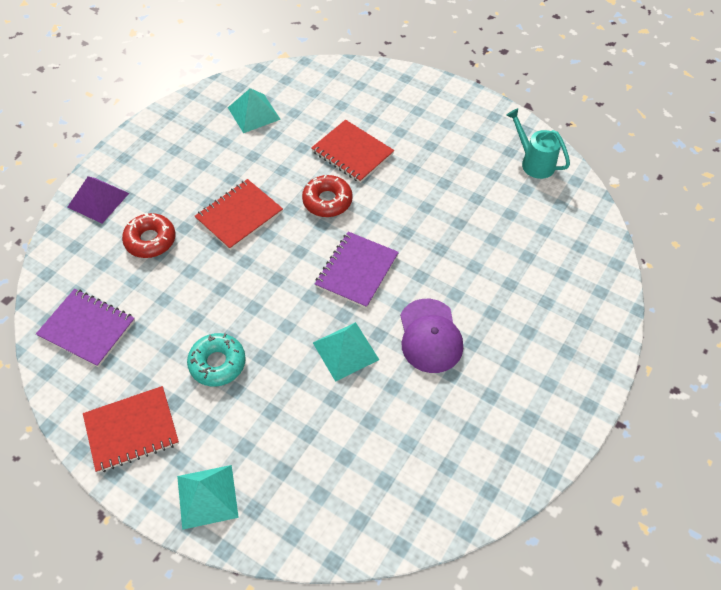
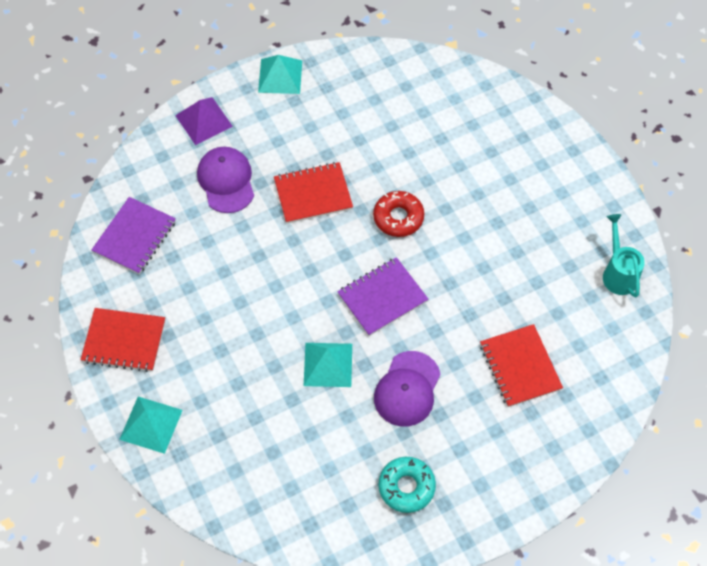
camera: 30 degrees right, 5 degrees up
purple notebook [36,289,135,367] -> purple notebook turned 60 degrees clockwise [91,197,176,274]
red donut [122,213,176,258] -> purple cap [197,147,254,213]
turquoise donut [187,333,246,387] -> turquoise donut moved to [379,457,436,513]
turquoise pyramid [228,88,281,133] -> turquoise pyramid moved to [258,55,302,94]
red notebook [311,120,394,183] -> red notebook moved to [480,324,563,407]

